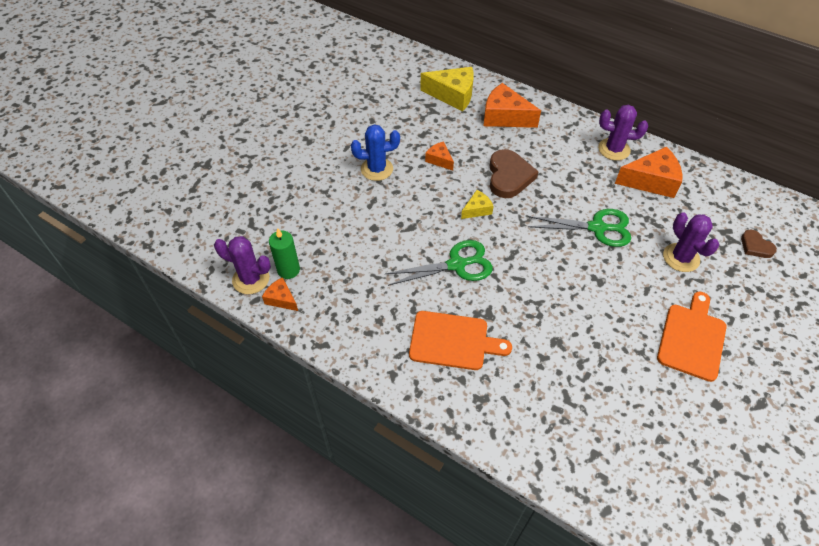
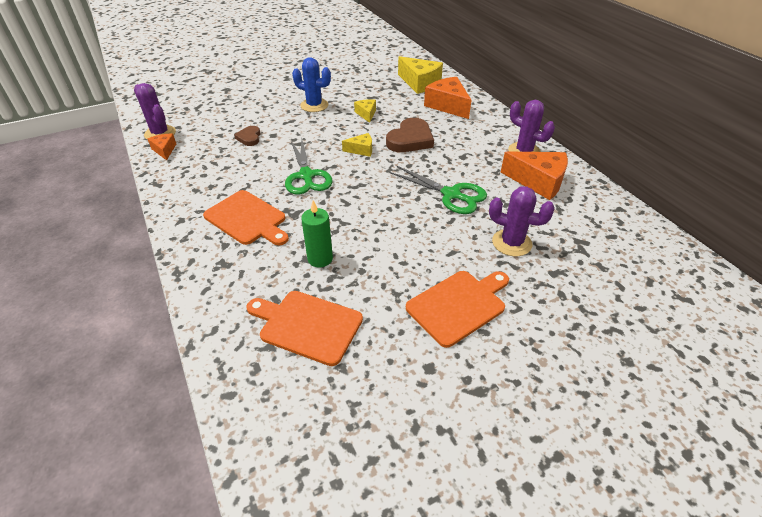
camera: 30 degrees right, 10 degrees down
green candle [269,228,300,279] -> green candle moved to [301,201,333,268]
green scissors [385,240,493,286] -> green scissors turned 60 degrees clockwise [285,139,333,195]
orange cheese [425,141,454,171] -> yellow cheese [354,99,376,123]
purple cactus [663,212,719,272] -> purple cactus turned 75 degrees counterclockwise [489,186,555,256]
brown heart [741,230,777,258] -> brown heart moved to [234,126,261,146]
none -> orange cutting board [247,291,363,366]

